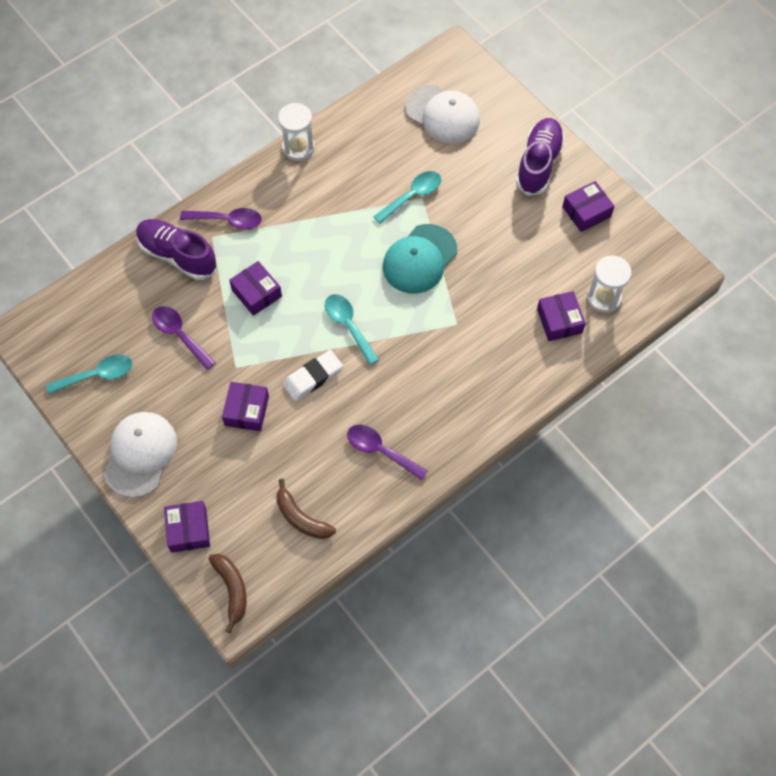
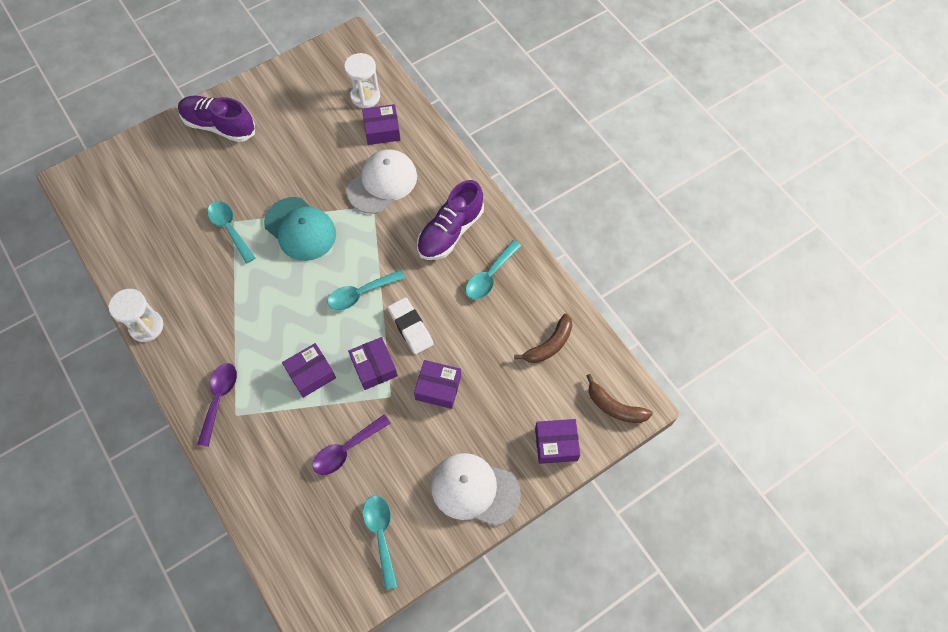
camera: 85 degrees left, 0 degrees up
purple shoe [136,219,218,280] -> purple shoe moved to [417,180,484,260]
brown banana [209,554,247,633] -> brown banana turned 135 degrees counterclockwise [586,374,653,423]
purple spoon [347,425,428,481] -> turquoise spoon [466,240,521,300]
white cap [405,85,480,143] -> white cap moved to [347,149,417,214]
purple box [562,181,615,232] -> purple box moved to [348,337,398,390]

